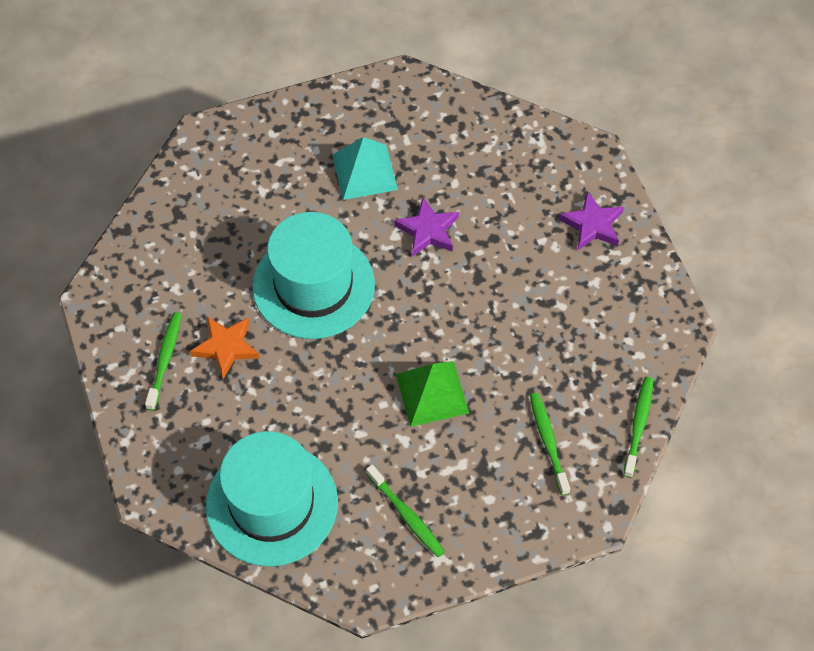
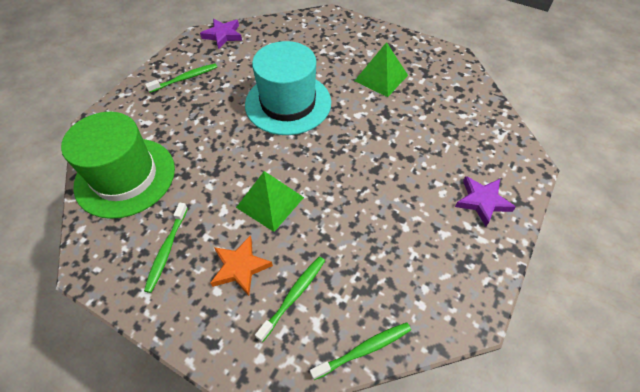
camera: 50 degrees right, 5 degrees down
orange star [190,317,259,379] -> orange star moved to [210,236,273,296]
turquoise hat [206,431,338,566] -> green hat [61,112,175,219]
turquoise pyramid [332,137,398,200] -> green pyramid [355,42,408,97]
purple star [394,197,459,257] -> purple star moved to [200,19,242,49]

